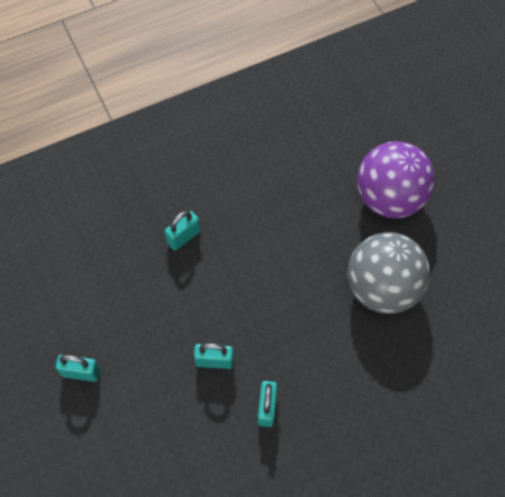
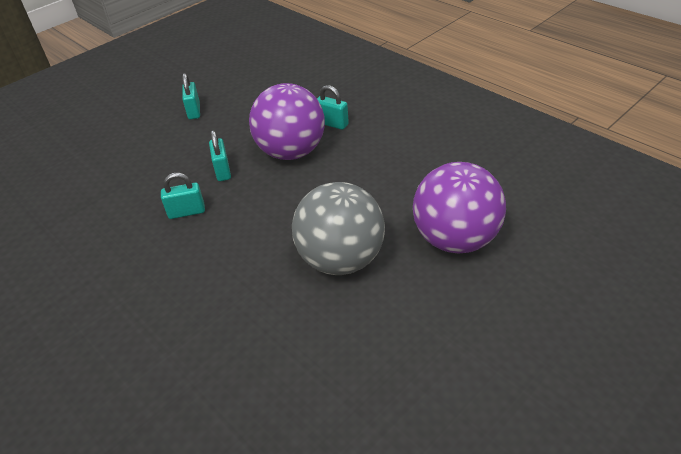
camera: 75 degrees right, 20 degrees down
none -> purple ball [249,83,325,160]

